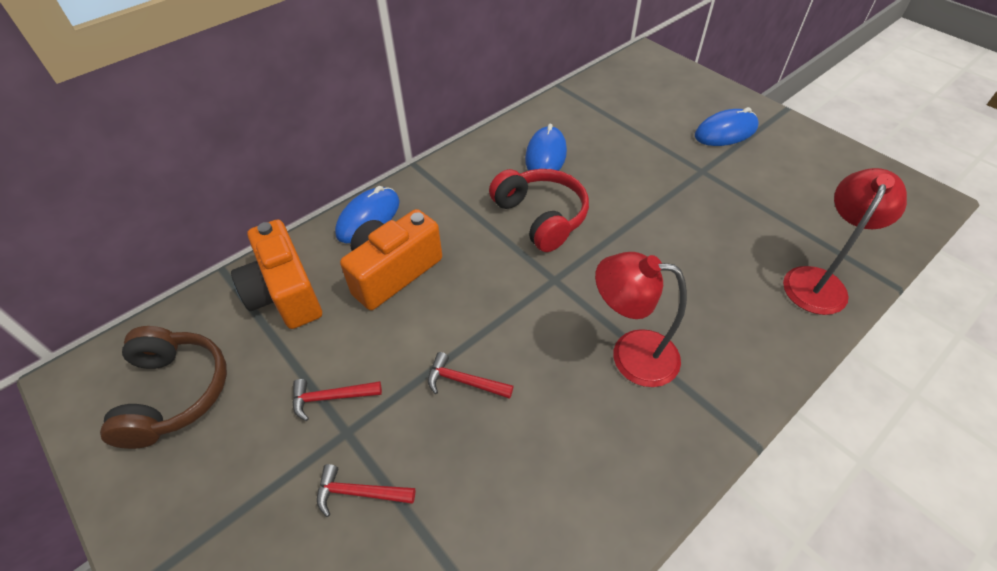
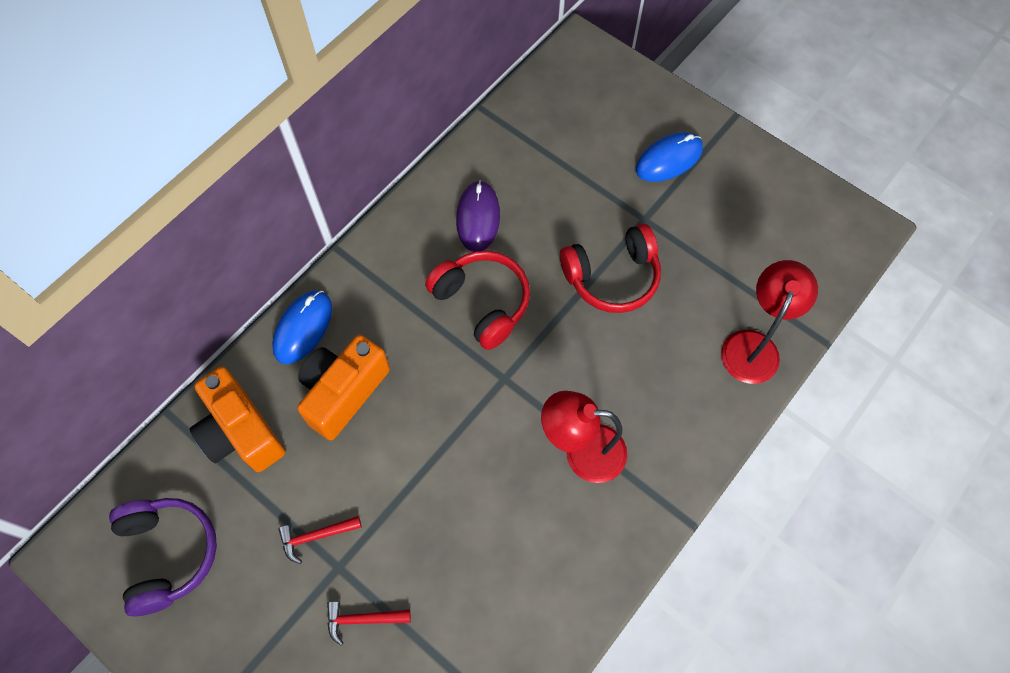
camera: 10 degrees left, 15 degrees up
brown headphones [100,326,227,449] -> purple headphones [109,498,217,617]
red hammer [428,352,513,399] -> none
blue mouse [525,123,567,171] -> purple mouse [456,180,500,252]
none -> red headphones [560,224,661,313]

